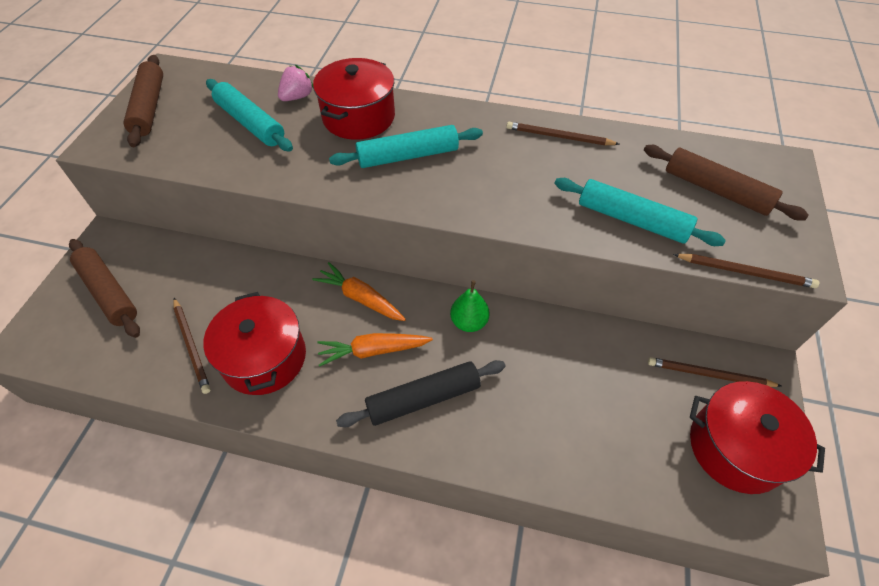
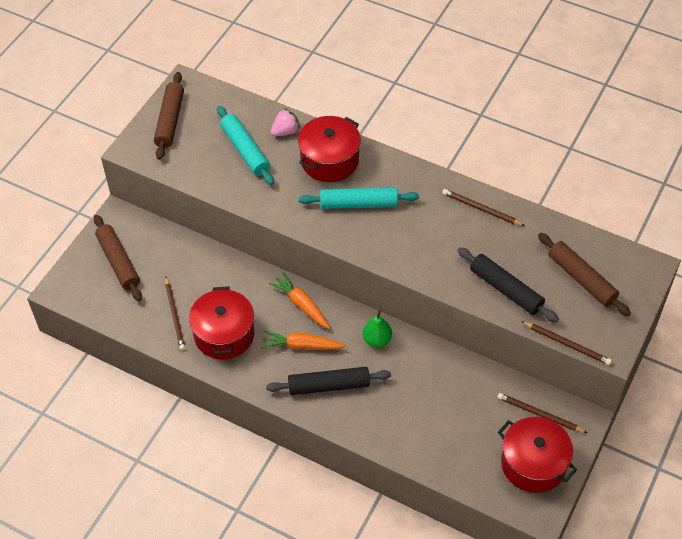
camera: 15 degrees right, 0 degrees up
turquoise rolling pin [555,178,726,246] -> black rolling pin [457,247,559,322]

